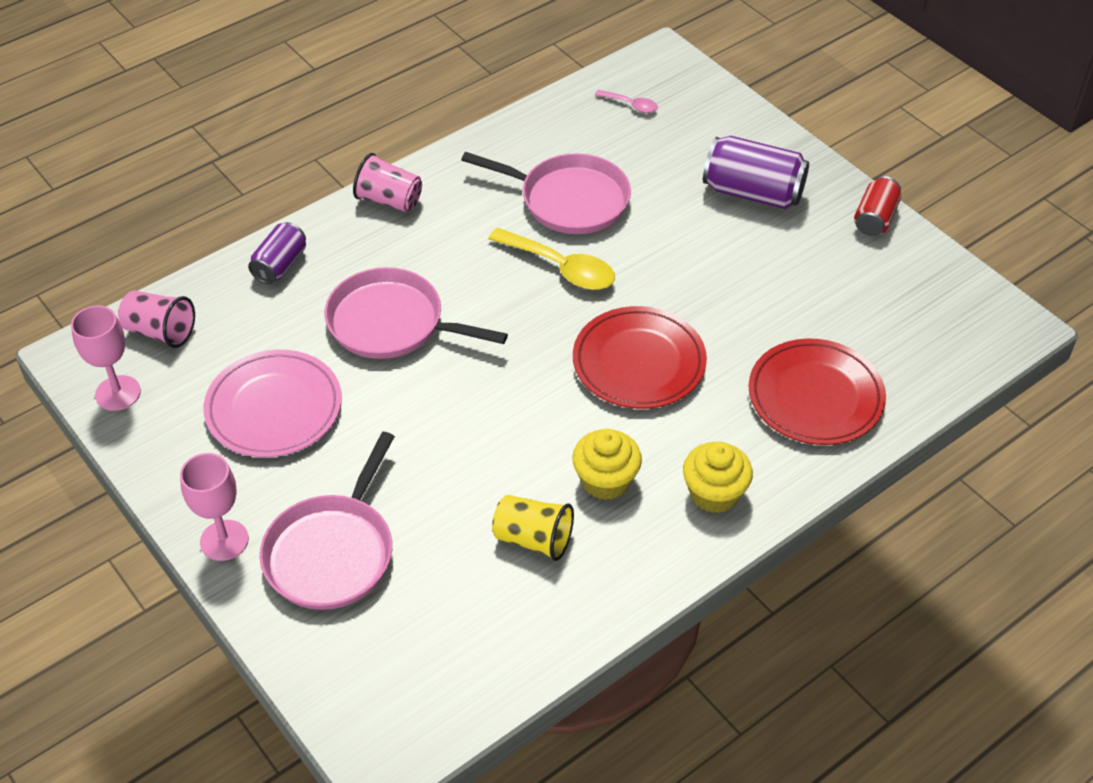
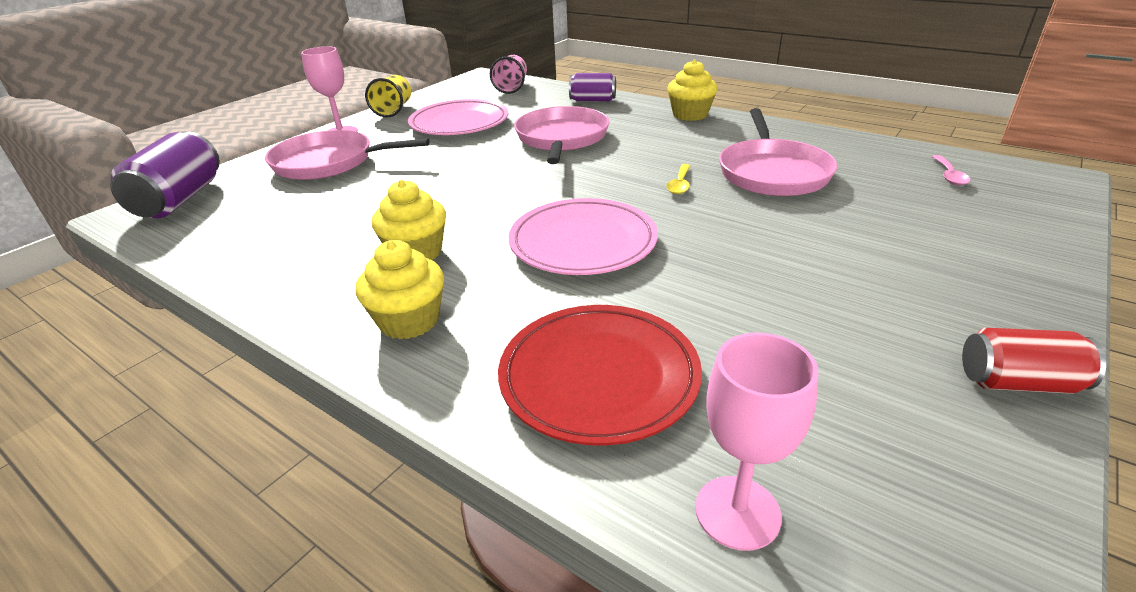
camera: 75 degrees right, 15 degrees down
pink goblet [71,305,141,411] -> pink goblet moved to [695,333,818,551]
pink cup [353,153,422,212] -> yellow cupcake [667,59,718,121]
yellow spoon [488,228,615,290] -> yellow spoon [666,164,690,194], size x0.52
yellow cup [492,495,574,561] -> yellow cup moved to [365,75,411,117]
red plate [573,306,707,409] -> pink plate [508,198,658,275]
purple can [703,136,809,209] -> purple can moved to [110,132,220,218]

